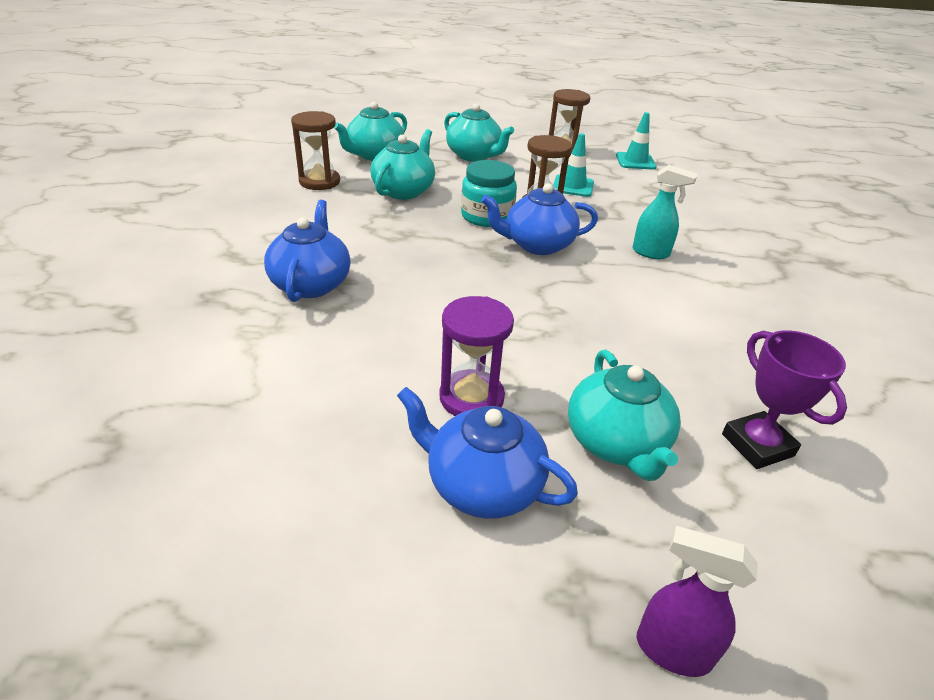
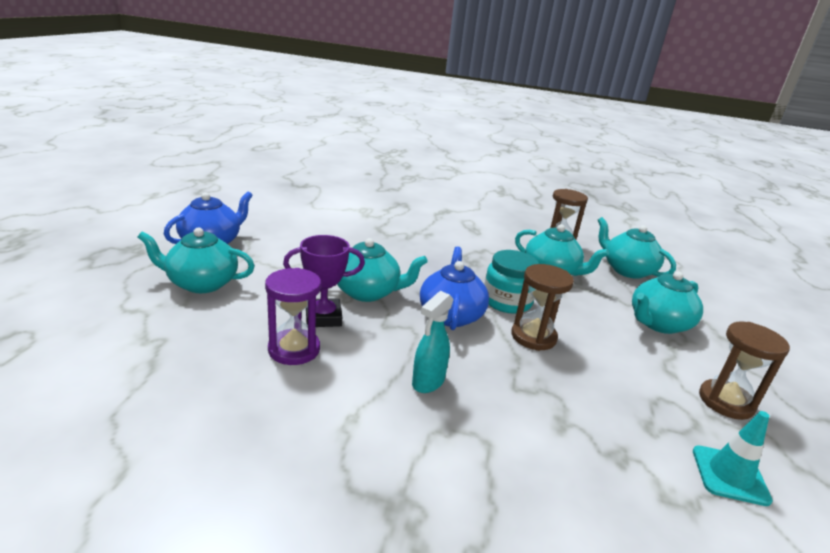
camera: 100 degrees right, 10 degrees down
blue teapot [264,200,351,302] -> none
purple hourglass [439,296,514,416] -> purple hourglass moved to [265,268,321,365]
turquoise traffic cone [553,133,594,197] -> none
purple spray bottle [637,526,758,677] -> none
purple trophy [722,330,847,469] -> purple trophy moved to [283,235,365,327]
none -> turquoise teapot [337,238,428,302]

